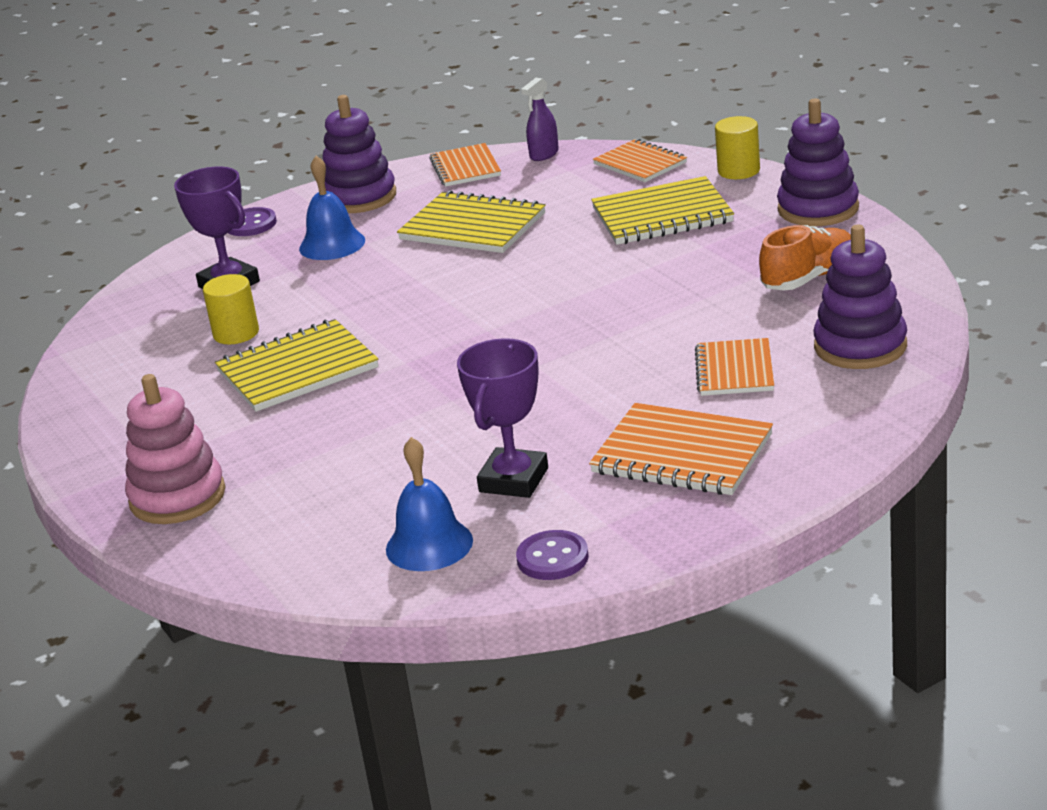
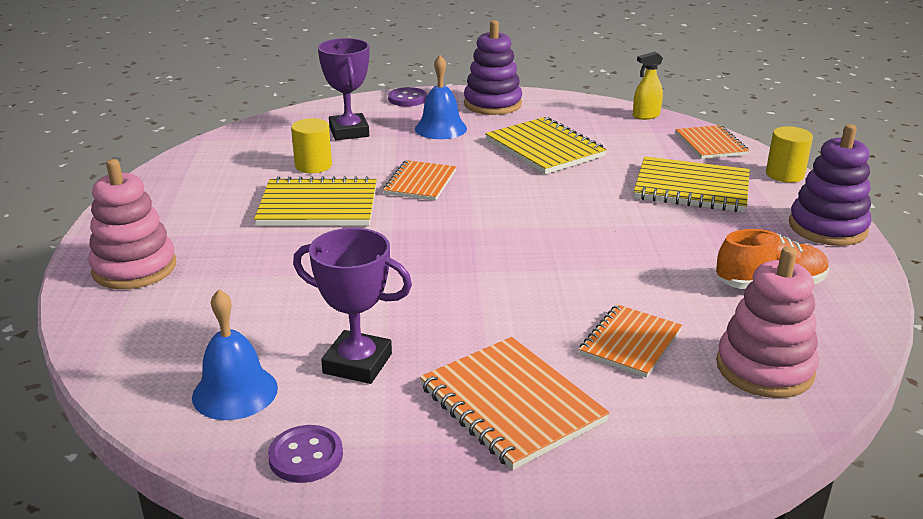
camera: 25 degrees right, 0 degrees up
orange notebook [429,143,501,187] -> orange notebook moved to [383,160,456,201]
purple trophy [457,338,548,498] -> purple trophy turned 60 degrees clockwise [293,228,412,384]
purple spray bottle [521,78,559,161] -> yellow spray bottle [633,52,663,120]
purple stacking toy [814,225,907,369] -> pink stacking toy [716,246,819,398]

